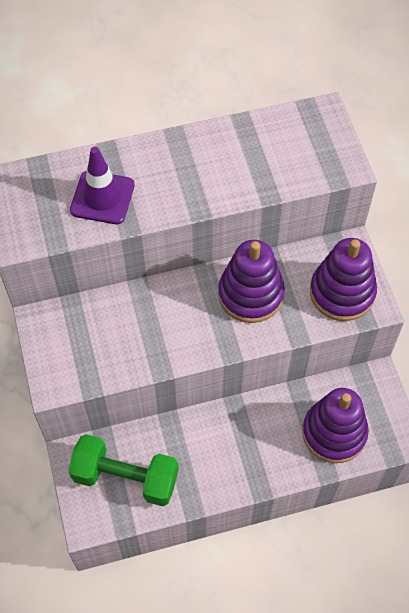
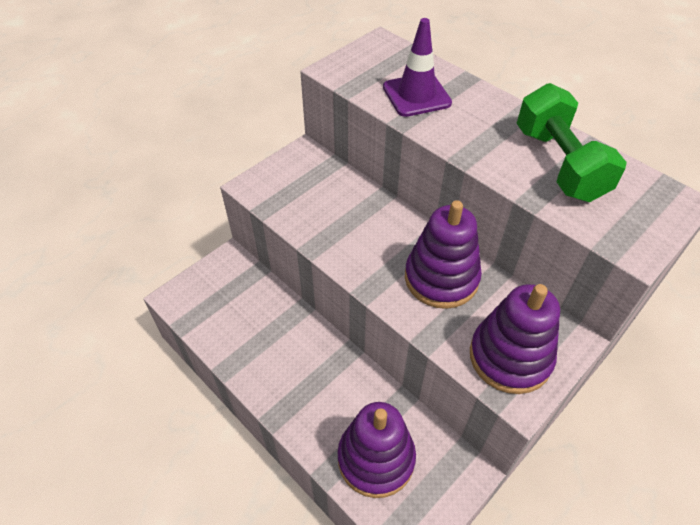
camera: 60 degrees right, 10 degrees down
green dumbbell [68,434,179,506] -> green dumbbell moved to [517,83,627,202]

